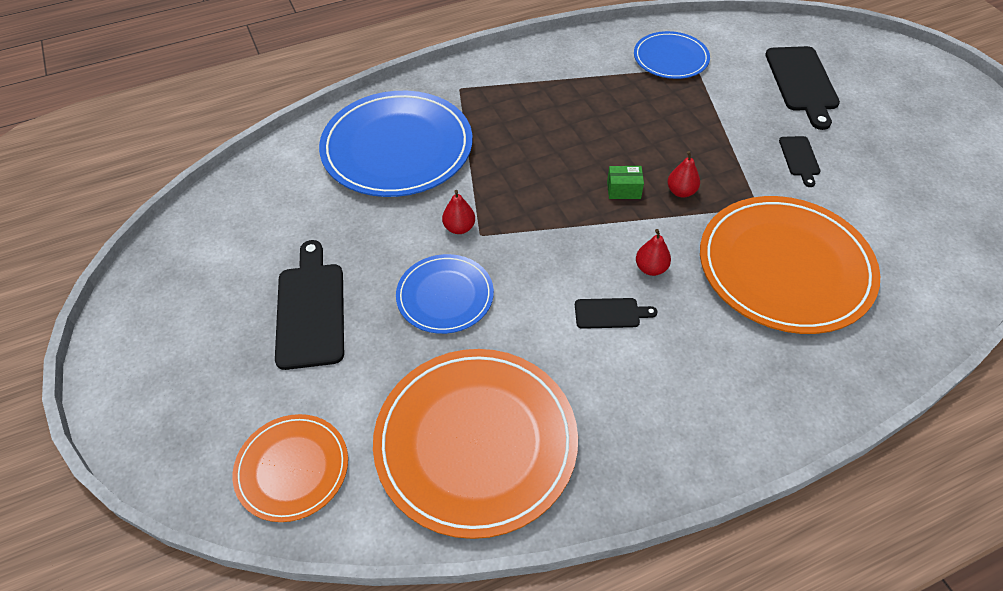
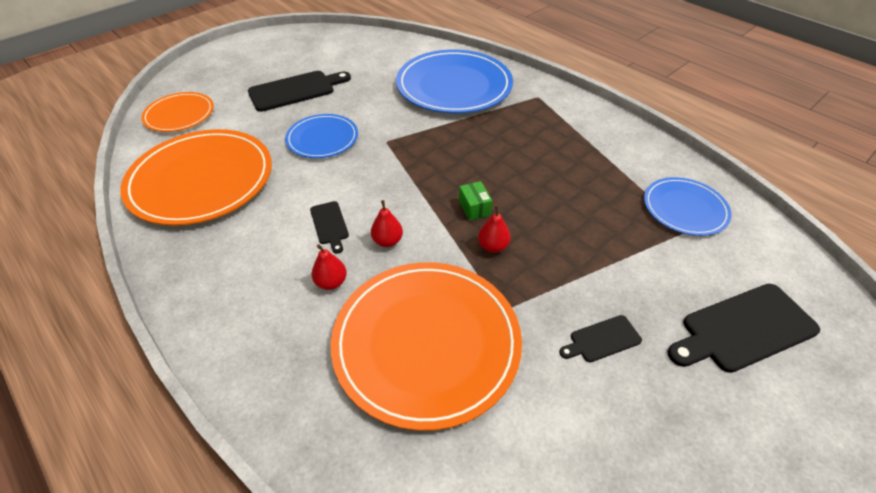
camera: 70 degrees right, 5 degrees down
red pear [442,190,475,234] -> red pear moved to [312,244,347,290]

